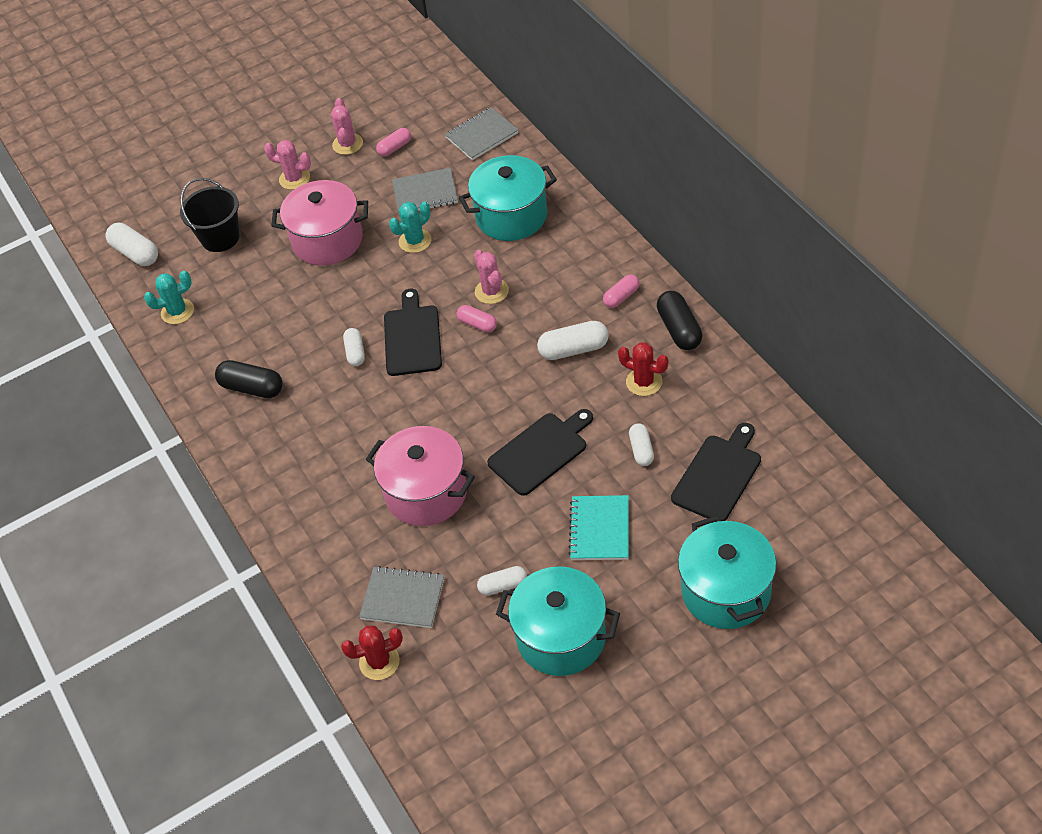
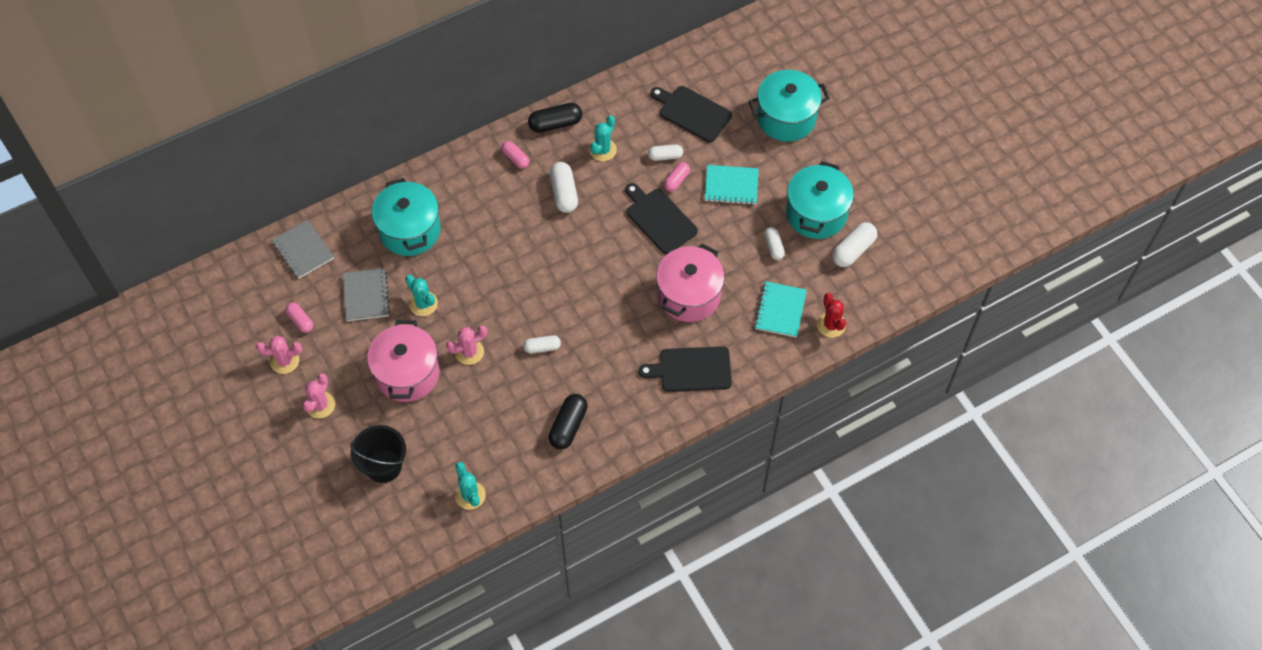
camera: 95 degrees left, 10 degrees up
white capsule [105,223,158,266] -> white capsule moved to [832,222,877,267]
grey notebook [359,566,444,628] -> turquoise notebook [754,281,807,338]
black cutting board [384,289,442,376] -> black cutting board moved to [639,346,732,392]
pink capsule [456,305,497,332] -> pink capsule moved to [664,162,690,191]
pink cactus [474,250,509,304] -> pink cactus moved to [446,325,487,365]
red cactus [618,342,668,396] -> turquoise cactus [589,115,617,161]

